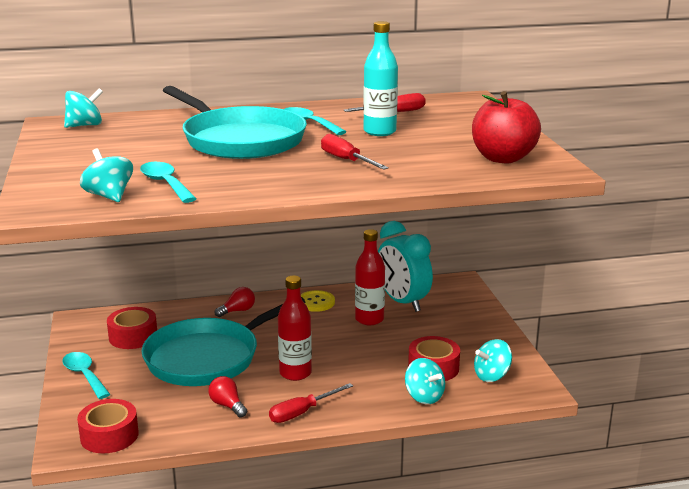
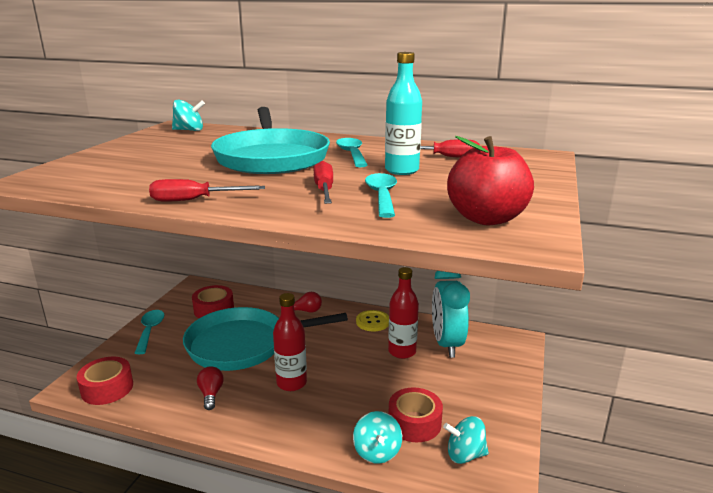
camera: 30 degrees right, 0 degrees up
turquoise spinning top [80,149,133,202] -> none
turquoise spoon [140,162,197,203] -> turquoise spoon moved to [365,173,397,218]
red screwdriver [269,383,353,423] -> red screwdriver moved to [149,179,265,202]

